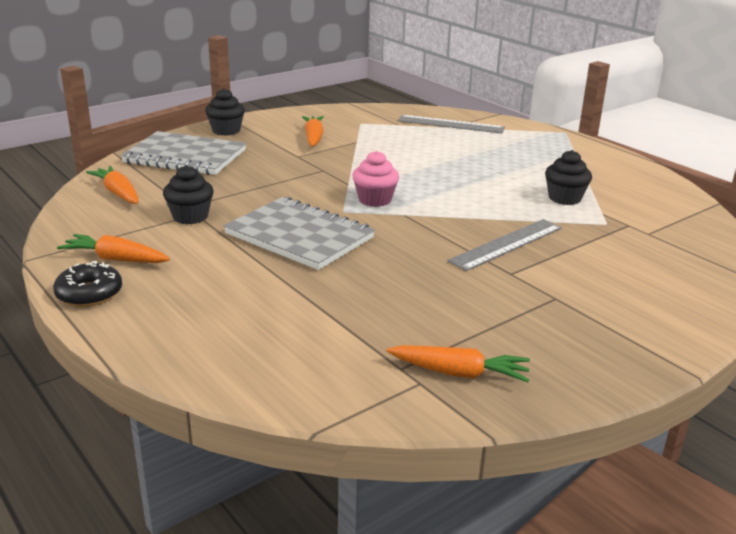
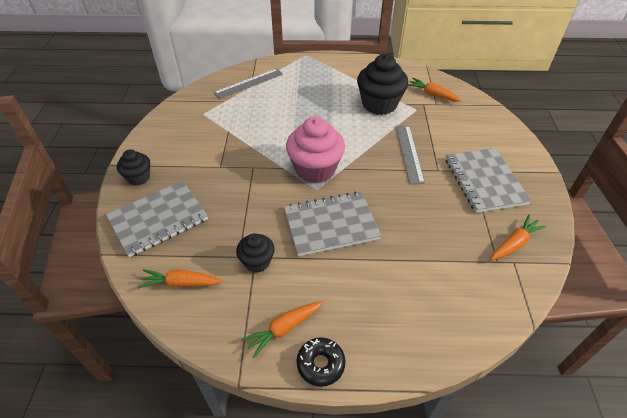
camera: 50 degrees left, 20 degrees up
orange carrot [302,116,324,146] -> orange carrot moved to [408,78,462,102]
pink cupcake [352,151,399,207] -> pink cupcake [286,117,345,183], size x1.81
black cupcake [545,150,592,205] -> black cupcake [357,54,408,115], size x1.81
none -> grey notebook [446,148,531,213]

